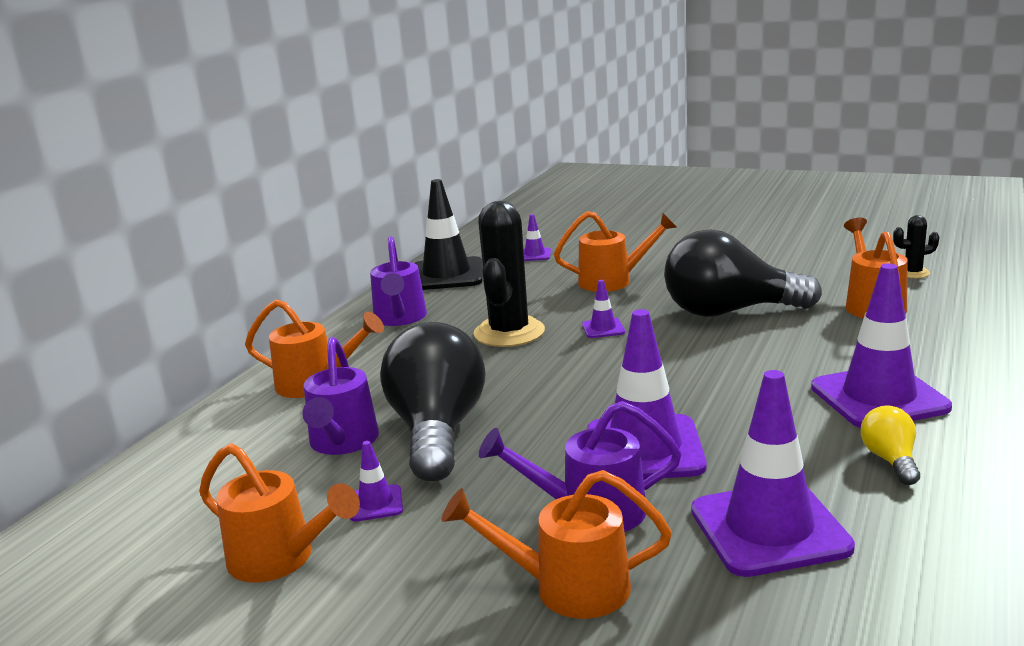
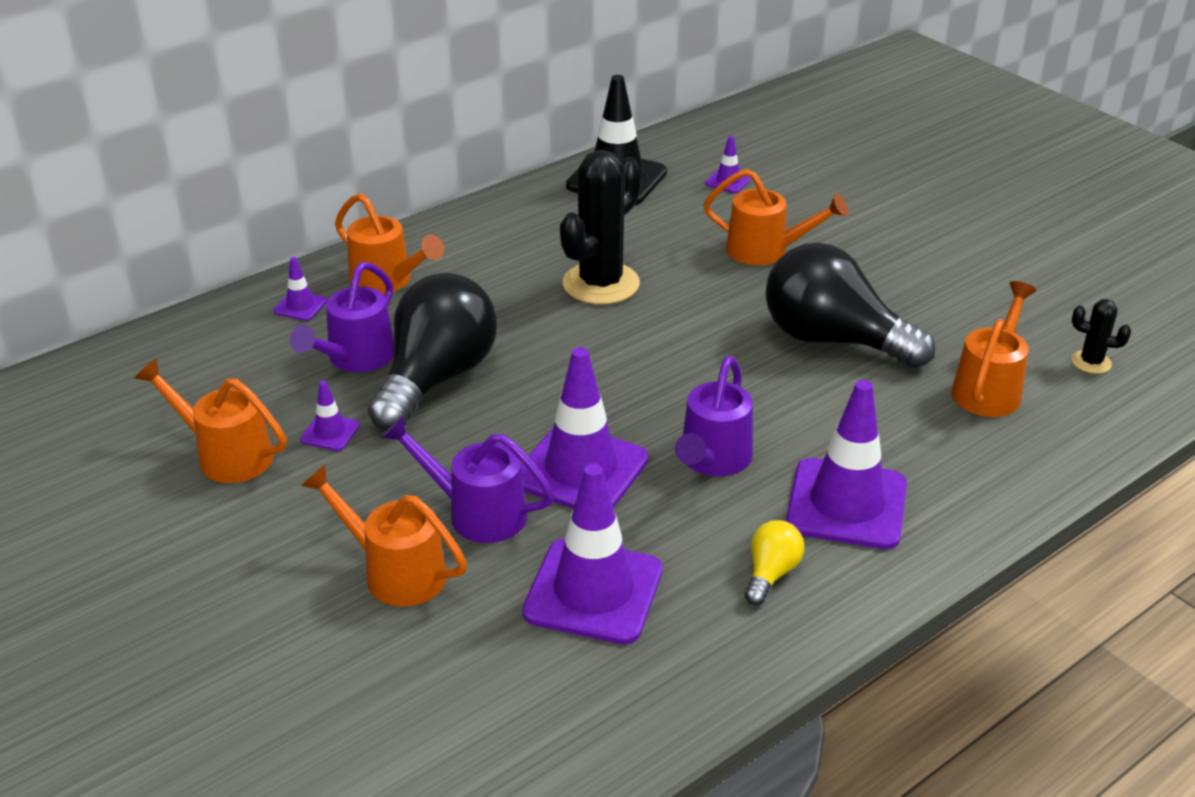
camera: 25 degrees right, 15 degrees up
orange watering can [199,443,360,583] -> orange watering can turned 150 degrees clockwise [134,358,287,483]
purple watering can [370,236,427,326] -> purple watering can moved to [675,356,753,476]
purple traffic cone [582,280,625,338] -> purple traffic cone moved to [274,257,327,321]

